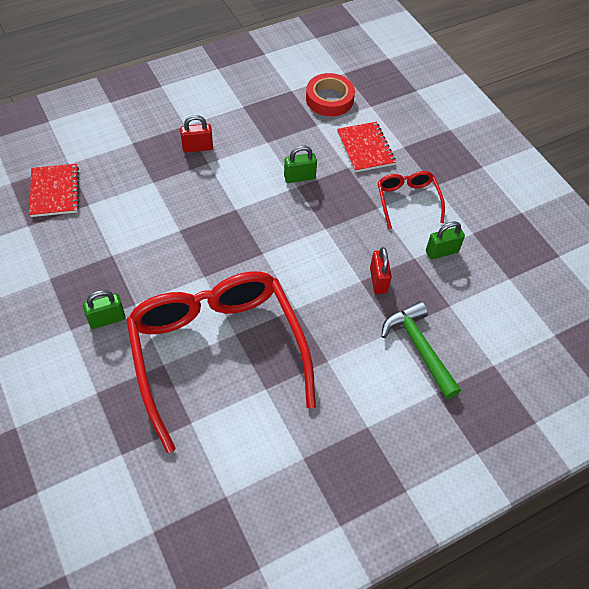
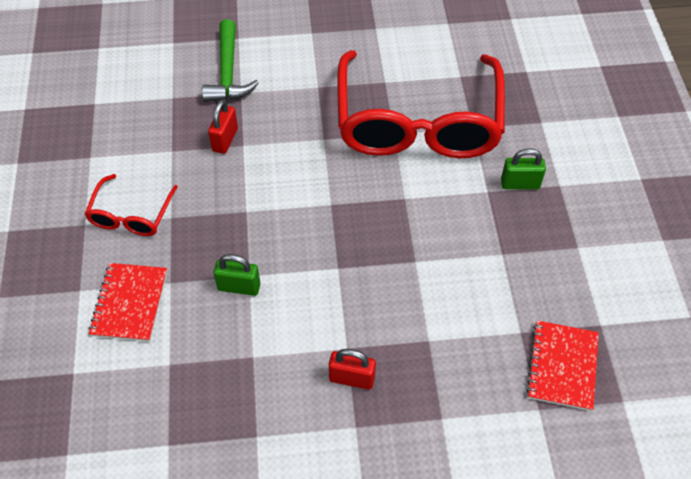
camera: 155 degrees left, 0 degrees up
red tape [306,73,355,116] -> none
green padlock [426,221,465,259] -> none

